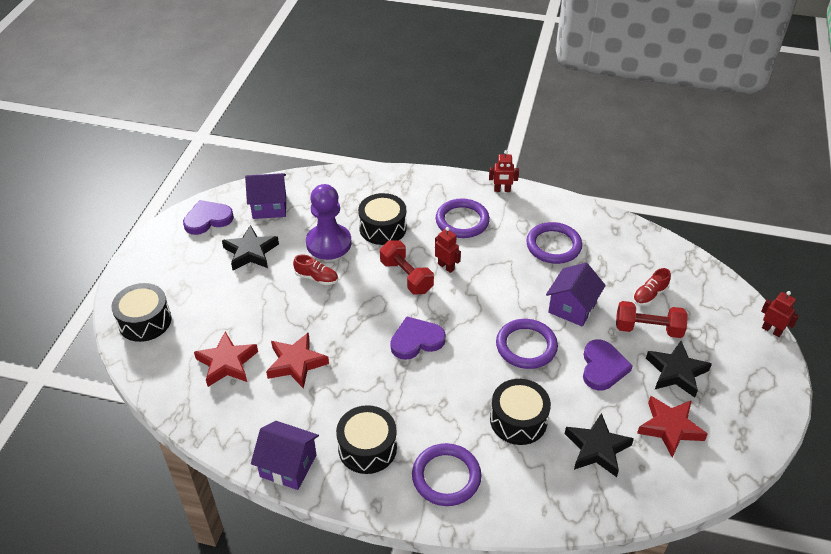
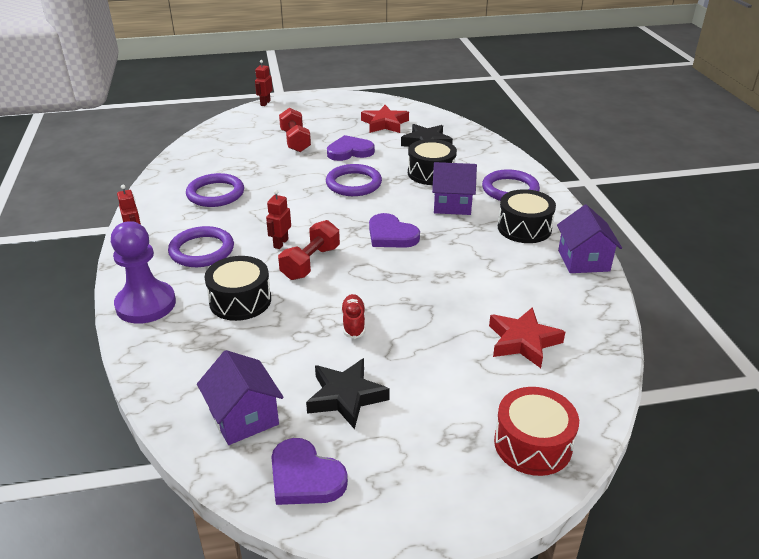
camera: 115 degrees left, 10 degrees down
black drum [111,283,172,342] -> red drum [494,387,579,476]
red star [266,332,329,389] -> none
purple pawn [306,184,351,260] -> purple pawn moved to [111,221,176,324]
purple house [546,263,606,327] -> purple house moved to [432,162,477,215]
red shoe [633,268,671,306] -> none
black star [646,341,712,398] -> none

